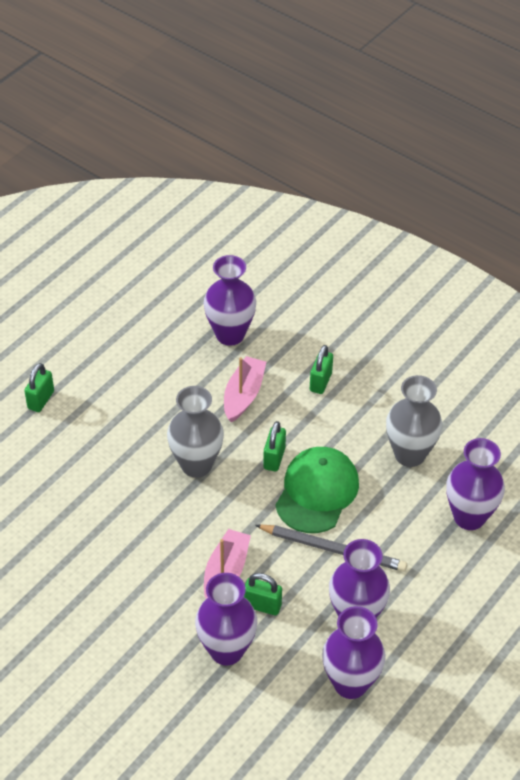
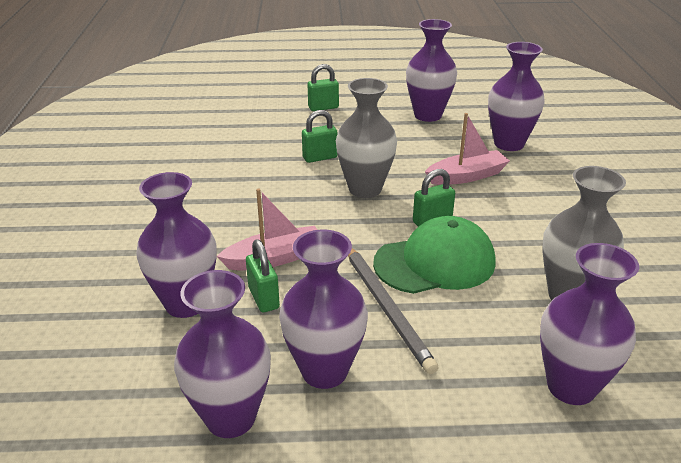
camera: 50 degrees right, 15 degrees down
green padlock [310,345,333,394] -> green padlock moved to [302,110,338,163]
none -> purple vase [406,19,457,122]

